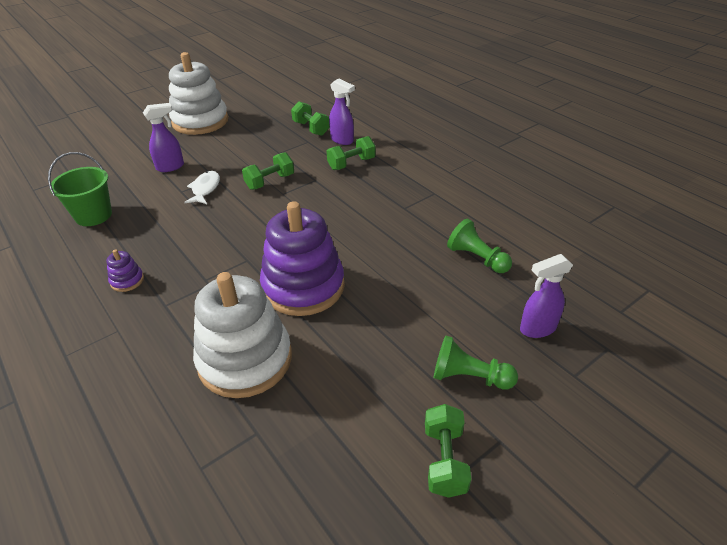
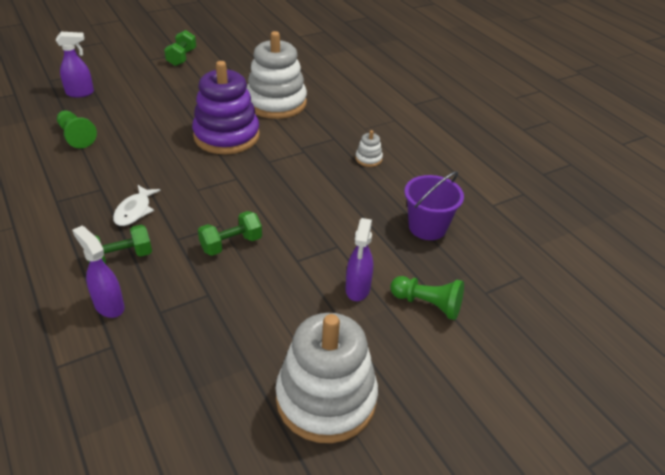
camera: 175 degrees left, 0 degrees up
green bucket [48,152,112,226] -> purple bucket [405,171,464,240]
purple stacking toy [106,249,144,292] -> white stacking toy [355,130,383,167]
purple spray bottle [143,103,184,172] -> purple spray bottle turned 60 degrees counterclockwise [346,218,373,301]
white fish [184,171,220,204] -> white fish moved to [113,185,161,226]
green dumbbell [291,102,330,136] -> none
green pawn [434,336,518,390] -> green pawn moved to [390,276,464,320]

